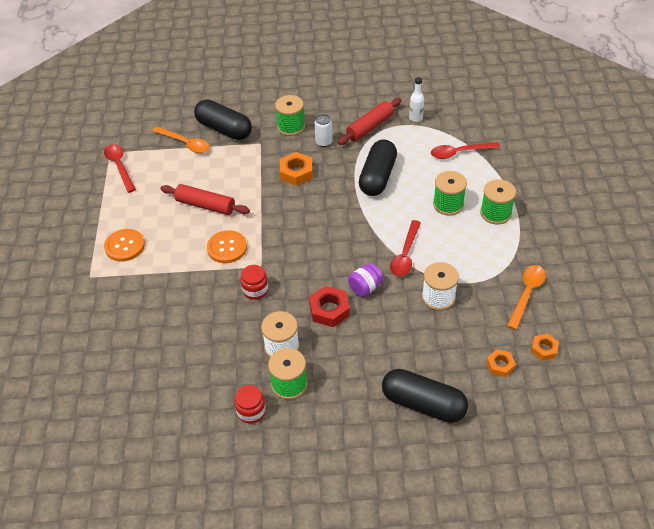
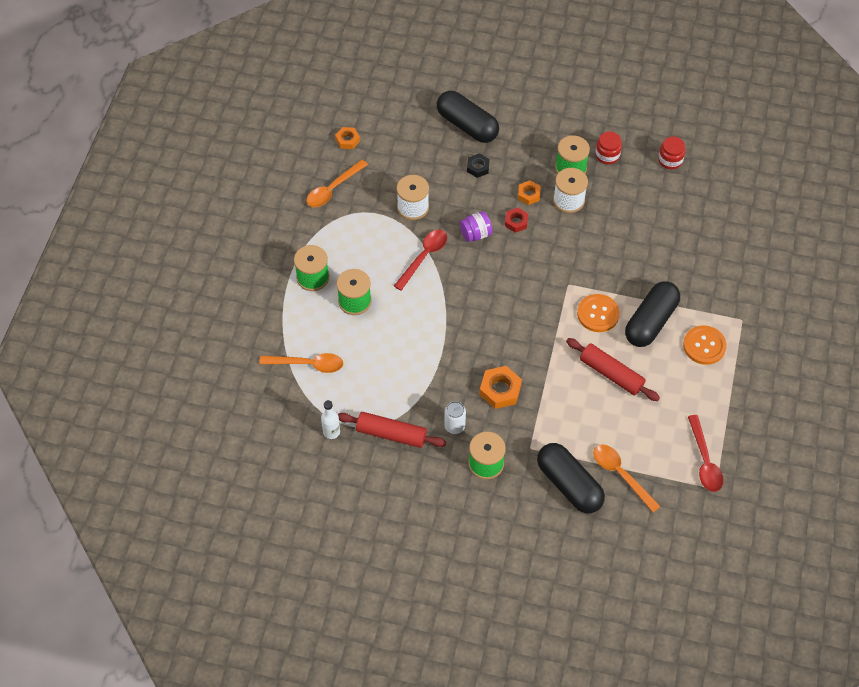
camera: 165 degrees left, 10 degrees up
red jar [240,265,269,300] -> red jar moved to [658,136,685,169]
red nut [309,286,350,327] -> red nut [505,208,528,233], size x0.63
red rolling pin [338,98,401,145] -> red rolling pin turned 45 degrees clockwise [338,412,446,448]
black capsule [359,139,397,196] -> black capsule moved to [625,281,680,347]
red spoon [431,142,500,159] -> orange spoon [259,353,343,373]
orange nut [486,349,516,377] -> orange nut moved to [518,180,541,205]
none -> black nut [467,153,490,178]

